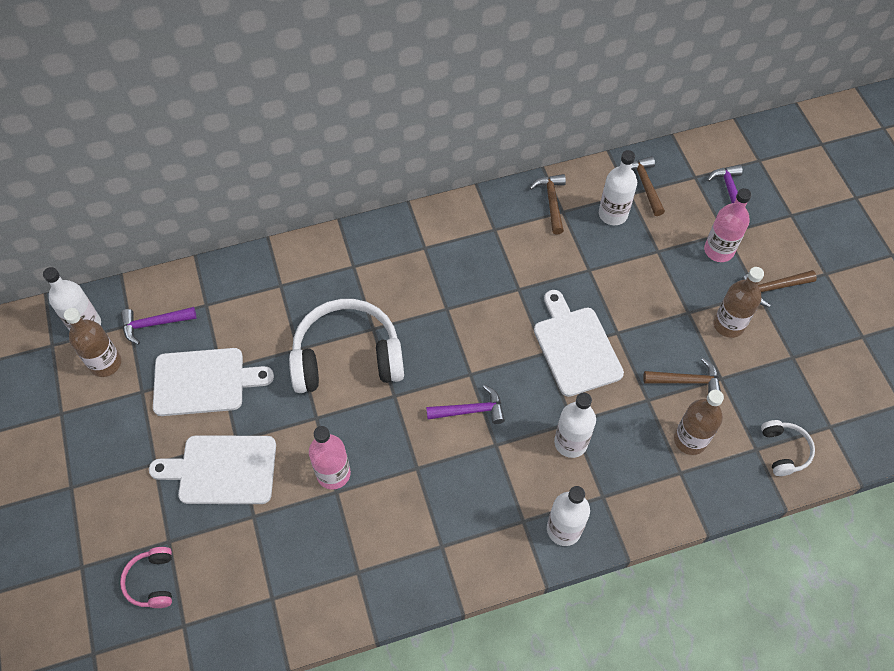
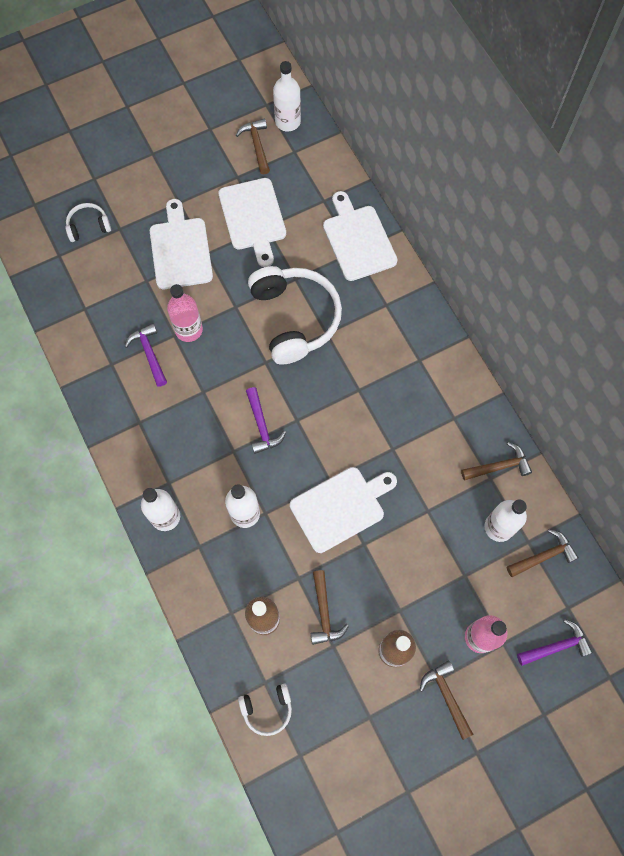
camera: 80 degrees right, 10 degrees up
brown bottle [64,308,121,377] -> brown hammer [236,119,270,174]
pink headphones [120,547,172,608] -> white headphones [66,203,111,242]
purple hammer [121,307,196,345] -> purple hammer moved to [125,323,167,387]
none -> white cutting board [323,191,397,281]

